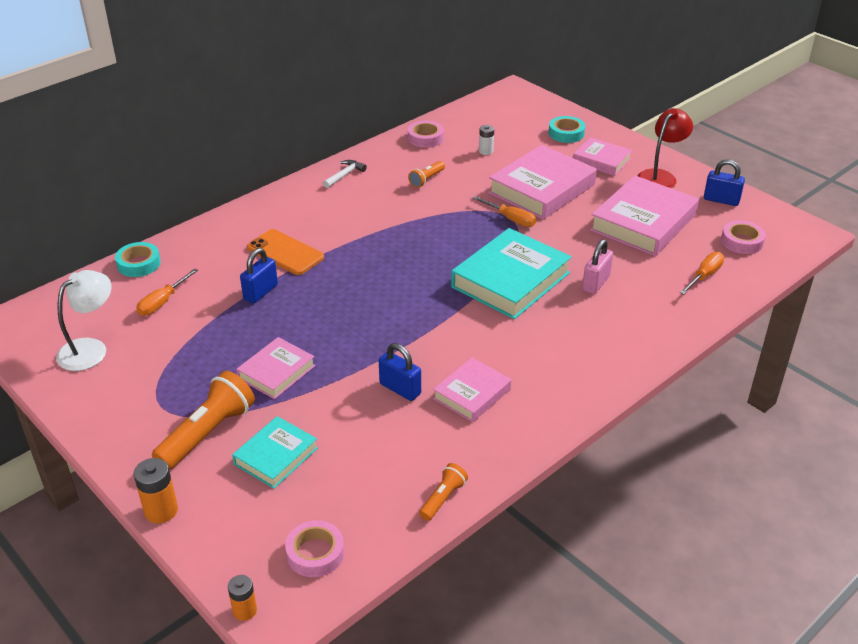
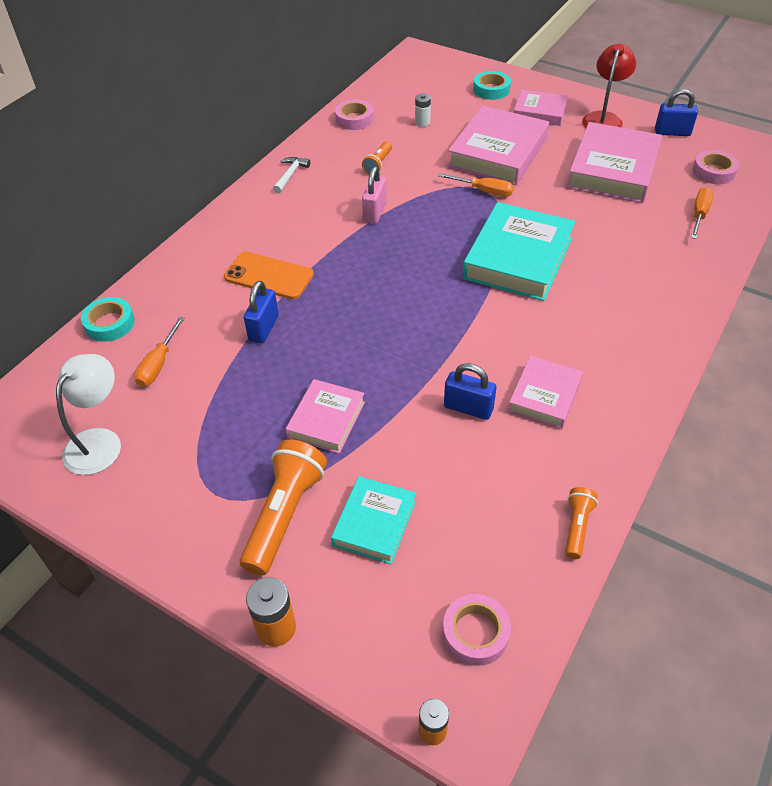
camera: 15 degrees left, 10 degrees up
pink padlock [582,239,613,294] -> pink padlock moved to [362,166,387,224]

